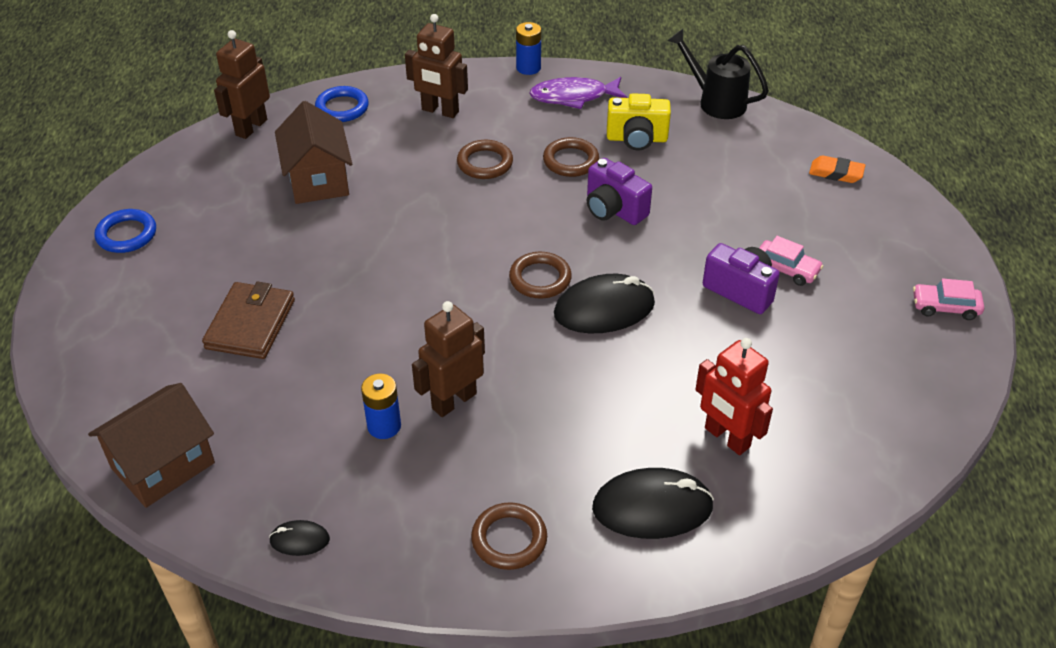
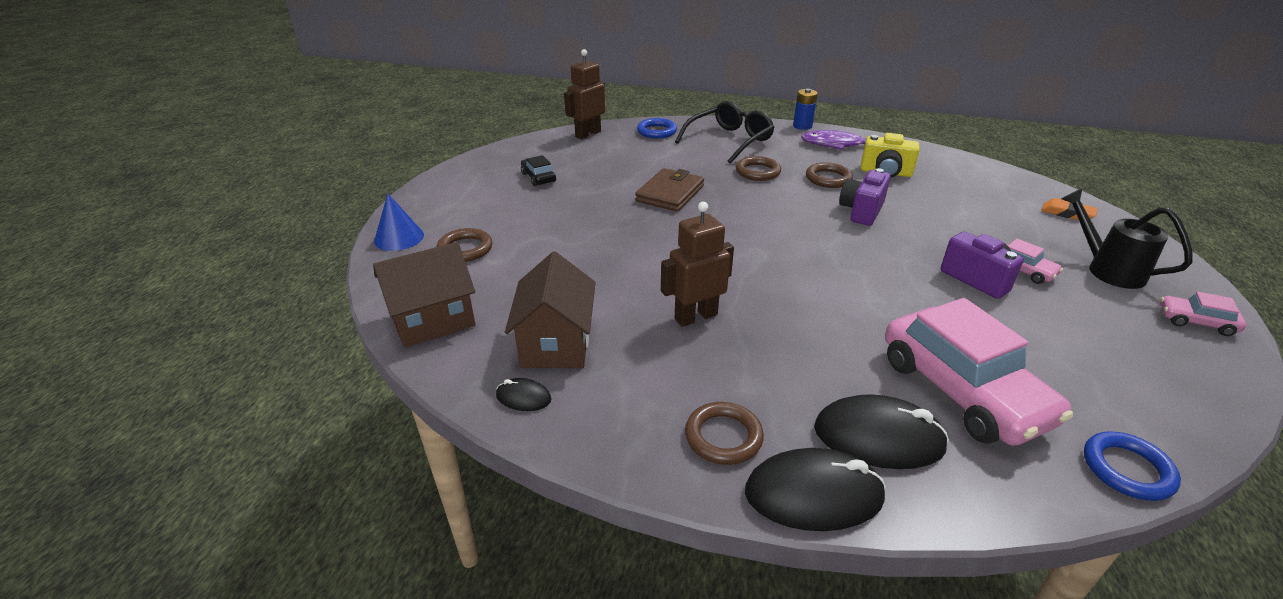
camera: 15 degrees right, 10 degrees down
blue ring [95,209,156,253] -> blue ring moved to [1084,431,1181,501]
brown wallet [202,281,295,359] -> brown wallet moved to [635,168,704,212]
brown house [275,101,352,204] -> brown house moved to [505,252,596,368]
blue battery [361,374,401,439] -> none
brown robot [405,14,468,118] -> black glasses [675,101,775,164]
brown ring [509,252,572,298] -> brown ring moved to [437,228,492,262]
black mouse [554,274,655,333] -> black mouse moved to [745,448,886,531]
purple camera [587,158,652,225] -> purple camera turned 60 degrees clockwise [839,168,891,226]
black watering can [667,29,769,119] -> black watering can moved to [1061,188,1193,289]
red robot [695,338,773,455] -> pink car [885,298,1073,446]
none -> blue cone [374,194,424,251]
none -> black car [521,155,556,186]

